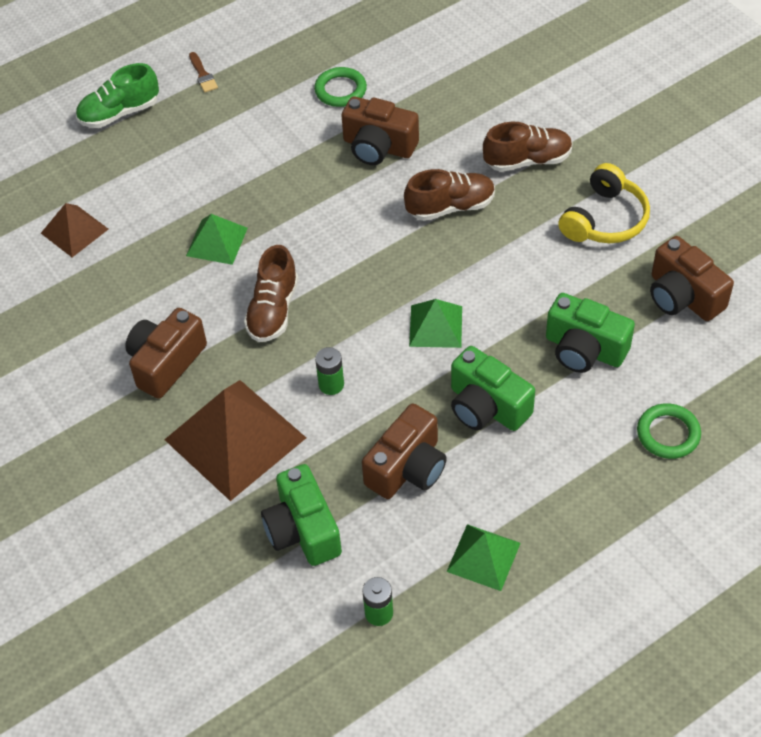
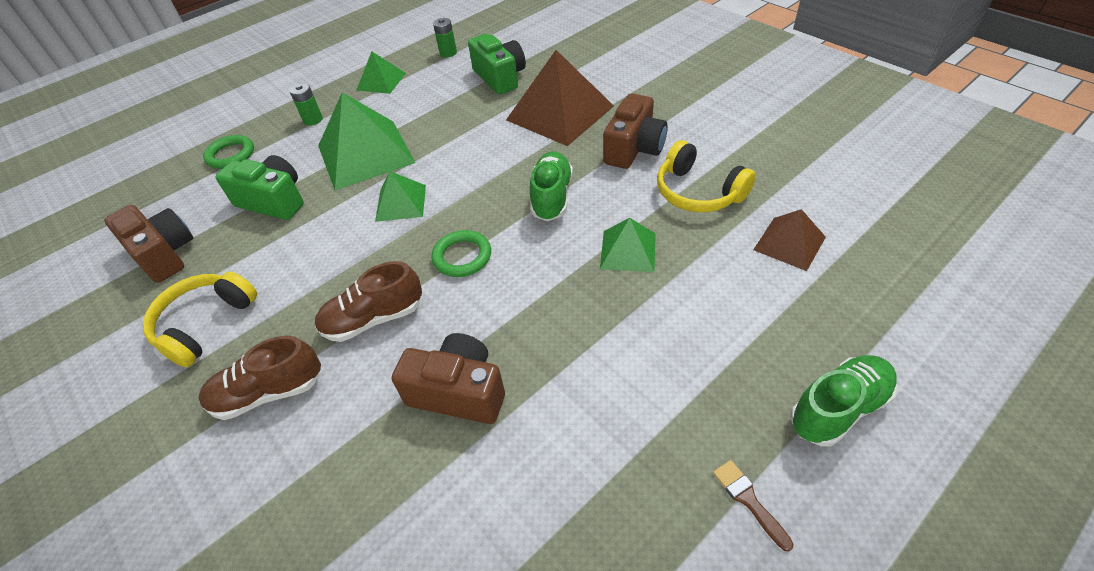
camera: 175 degrees right, 5 degrees down
brown shoe [244,245,298,342] -> green shoe [530,151,573,221]
green ring [314,67,367,107] -> green ring moved to [431,230,491,277]
green battery [315,347,344,395] -> green battery moved to [289,83,323,126]
brown camera [362,404,447,499] -> none
green camera [451,346,535,431] -> green pyramid [318,92,415,190]
none -> yellow headphones [657,140,756,212]

